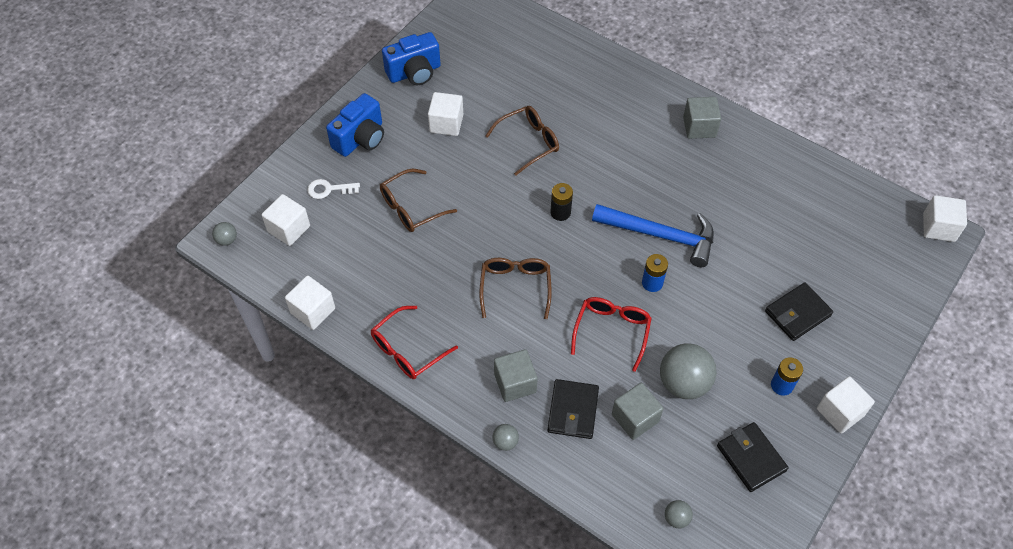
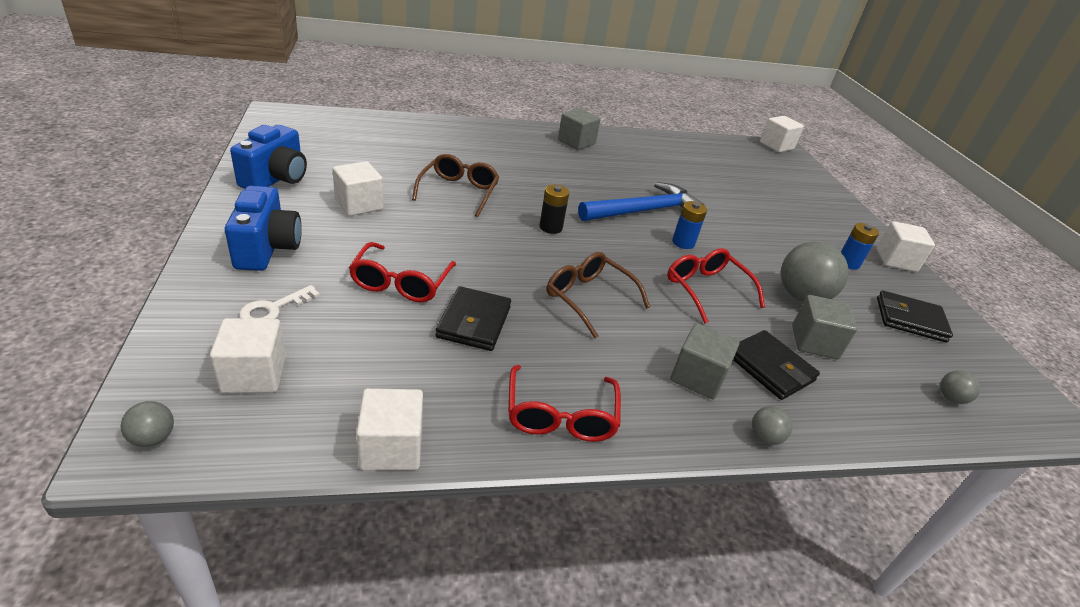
camera: 50 degrees left, 20 degrees down
brown glasses [380,169,457,232] -> red glasses [349,242,456,302]
black wallet [765,282,833,341] -> black wallet moved to [436,286,511,351]

